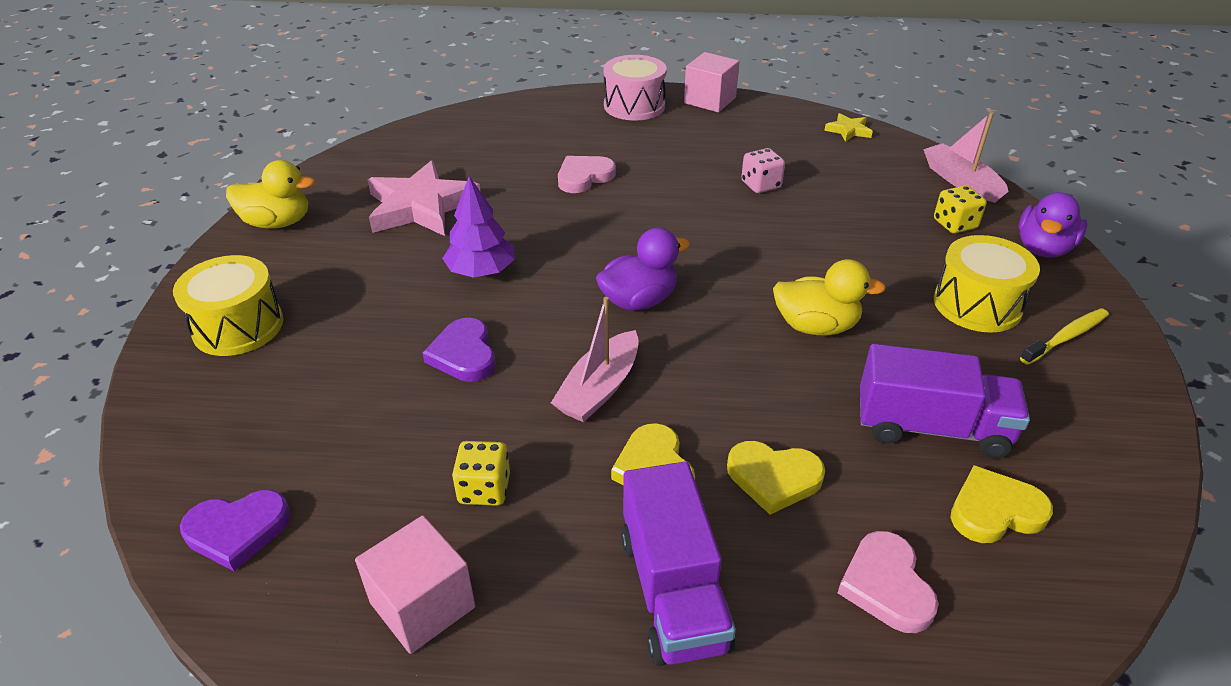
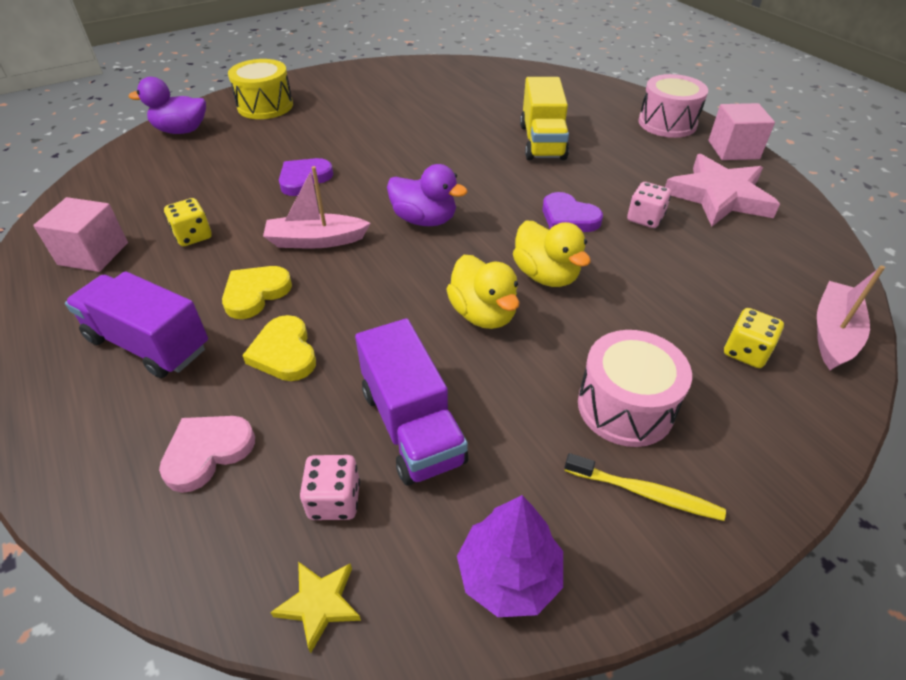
camera: 55 degrees right, 5 degrees up
purple heart [180,490,291,571] -> purple heart moved to [543,192,603,232]
yellow duck [226,160,315,229] -> yellow duck moved to [513,220,591,287]
pink star [367,160,481,236] -> pink star moved to [665,154,780,226]
purple tree [442,176,515,278] -> purple tree moved to [457,495,563,617]
pink heart [558,156,616,193] -> yellow truck [520,77,569,160]
purple truck [621,462,736,666] -> purple truck turned 75 degrees clockwise [65,271,208,378]
yellow star [824,113,873,142] -> yellow star moved to [270,562,361,653]
yellow drum [934,235,1040,333] -> pink drum [578,330,692,447]
yellow heart [951,465,1053,543] -> pink dice [300,455,360,520]
purple duck [1019,192,1087,258] -> purple duck moved to [129,77,206,134]

